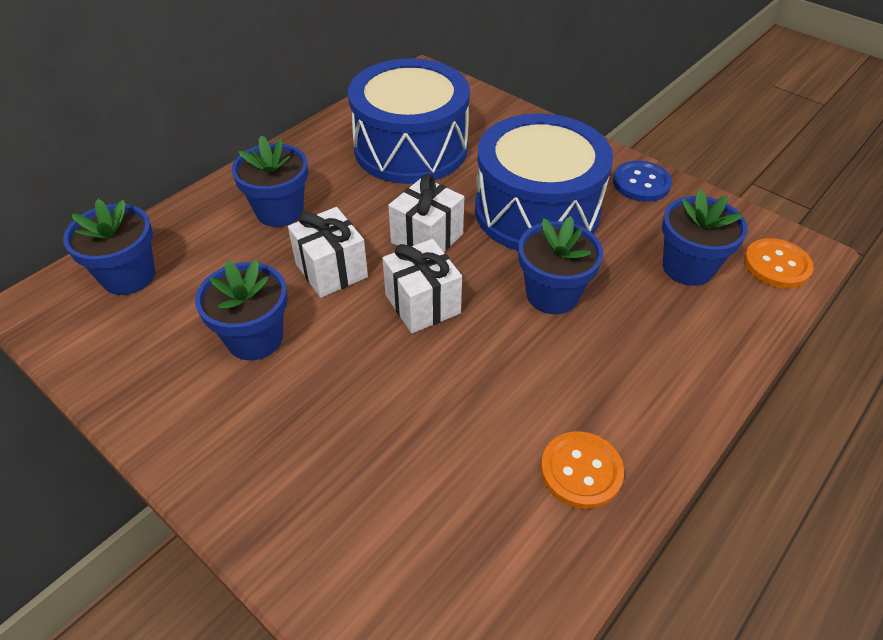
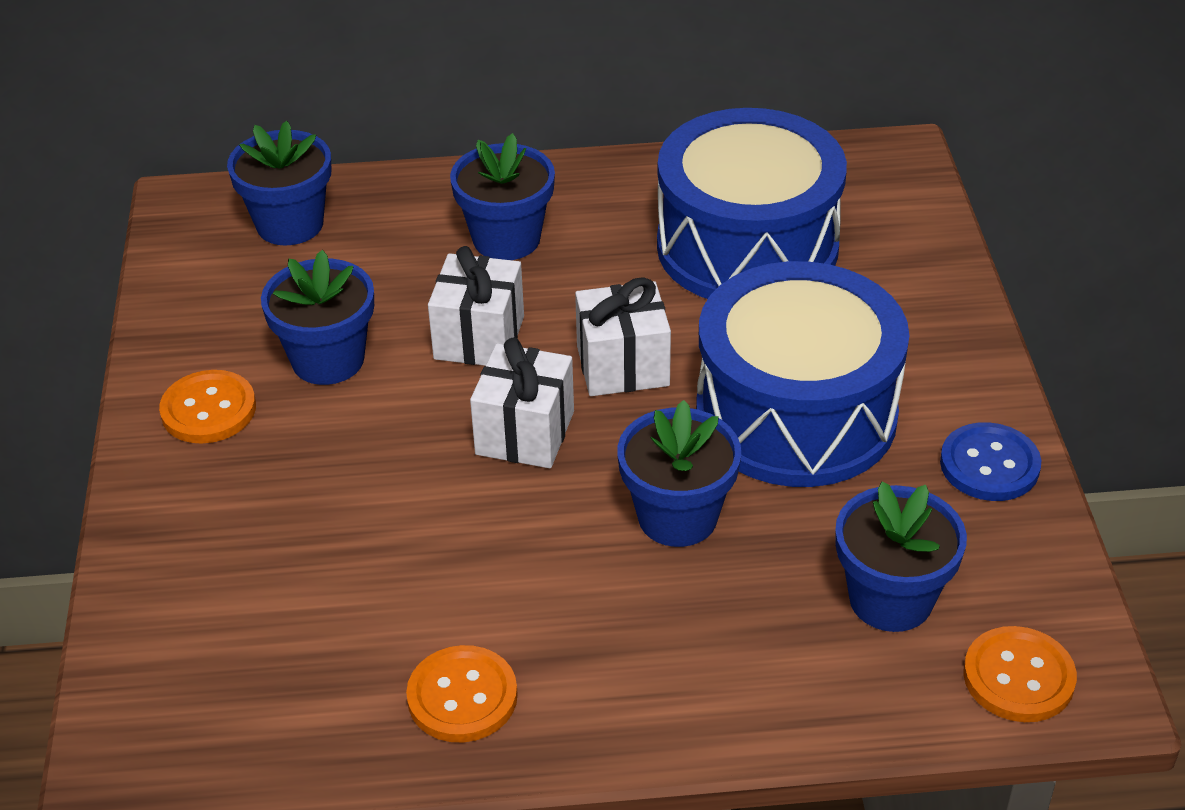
camera: 45 degrees right, 5 degrees down
none -> orange button [159,370,256,444]

